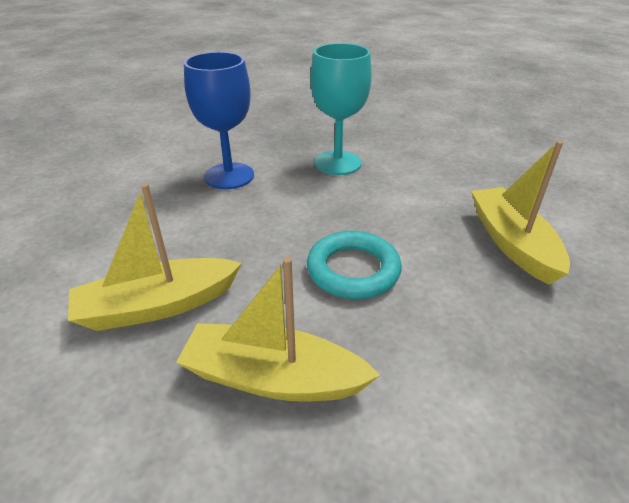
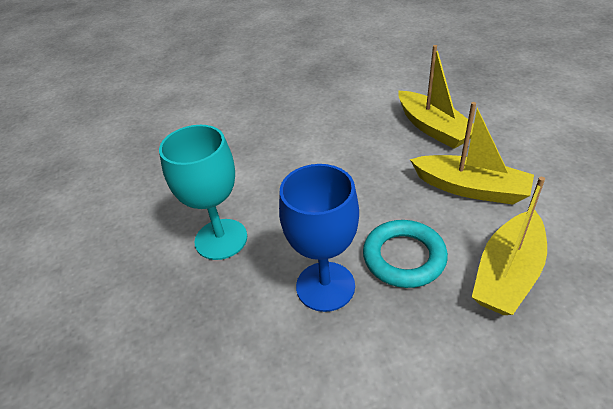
camera: 130 degrees left, 5 degrees up
turquoise ring [307,231,402,299] -> turquoise ring moved to [363,220,448,288]
yellow boat [471,141,570,285] -> yellow boat moved to [472,177,547,315]

